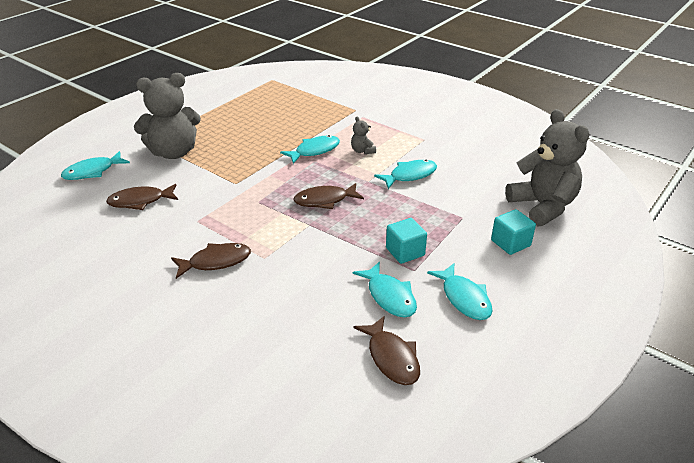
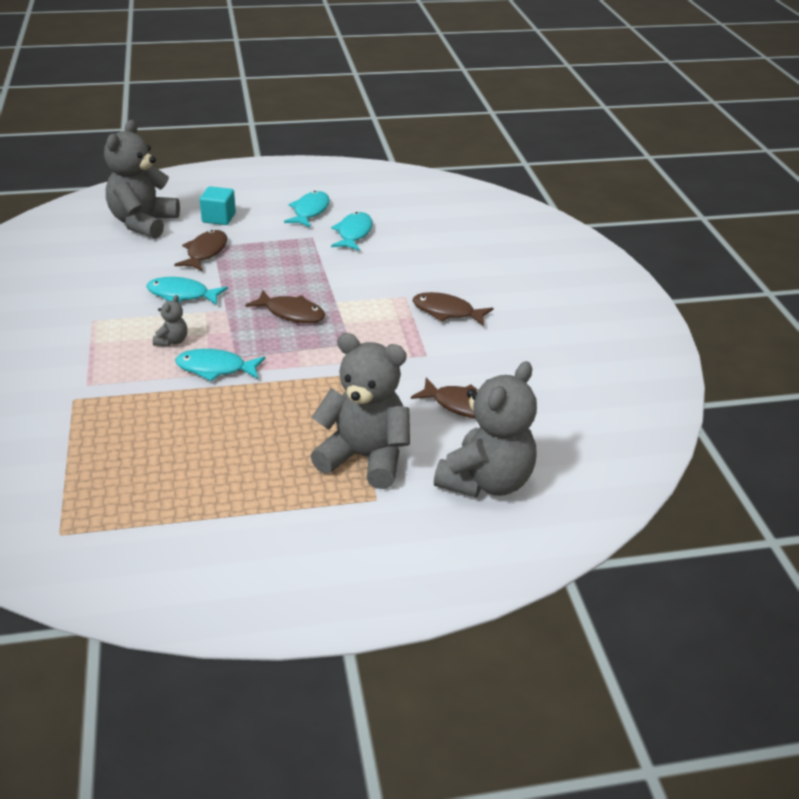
camera: 140 degrees left, 0 degrees up
turquoise fish [61,151,130,180] -> grey teddy bear [434,361,537,497]
brown fish [353,316,420,385] -> brown fish moved to [174,230,227,271]
turquoise cube [386,218,427,264] -> none

